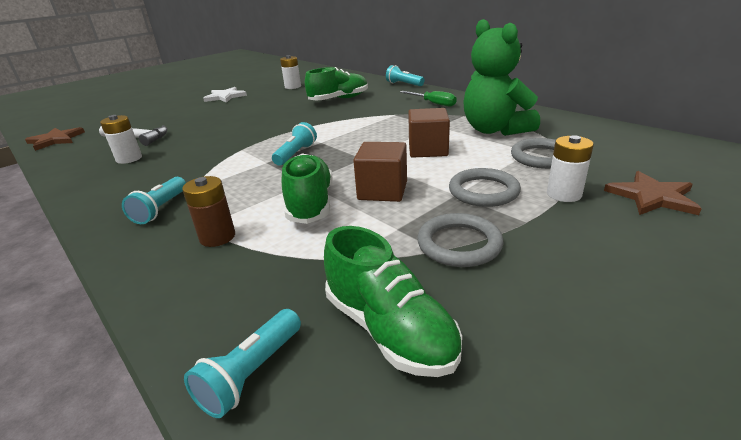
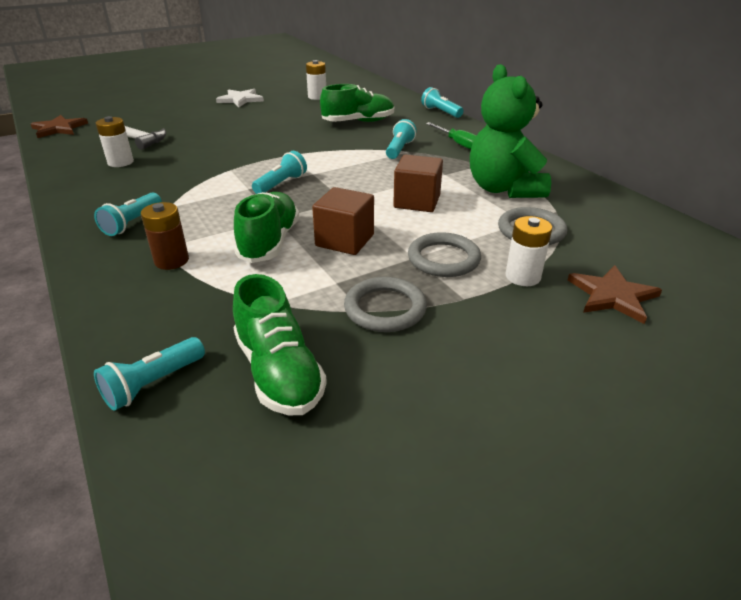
camera: 10 degrees right, 5 degrees up
none -> turquoise flashlight [386,119,417,159]

